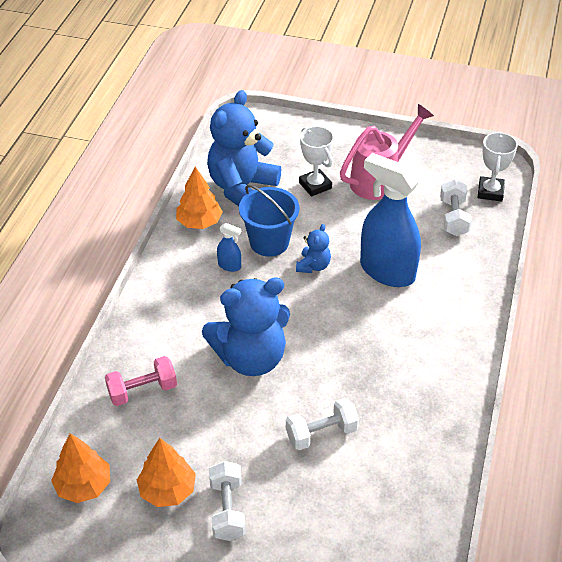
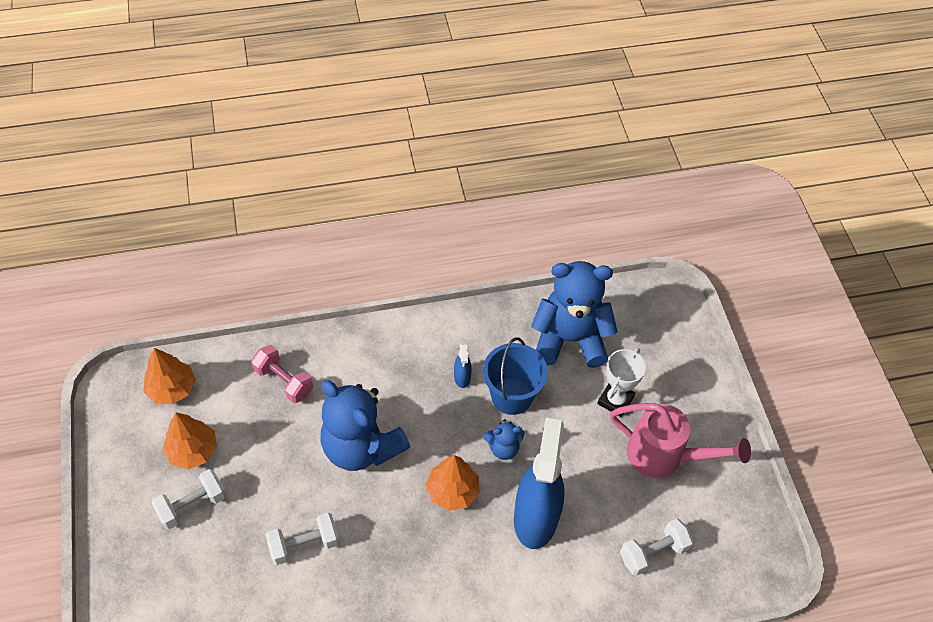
camera: 60 degrees right, 10 degrees up
orange tree [176,167,223,229] -> orange tree moved to [426,455,479,511]
white dumbbell [286,398,359,450] -> white dumbbell turned 60 degrees counterclockwise [266,513,340,565]
white trophy [478,132,518,202] -> none

